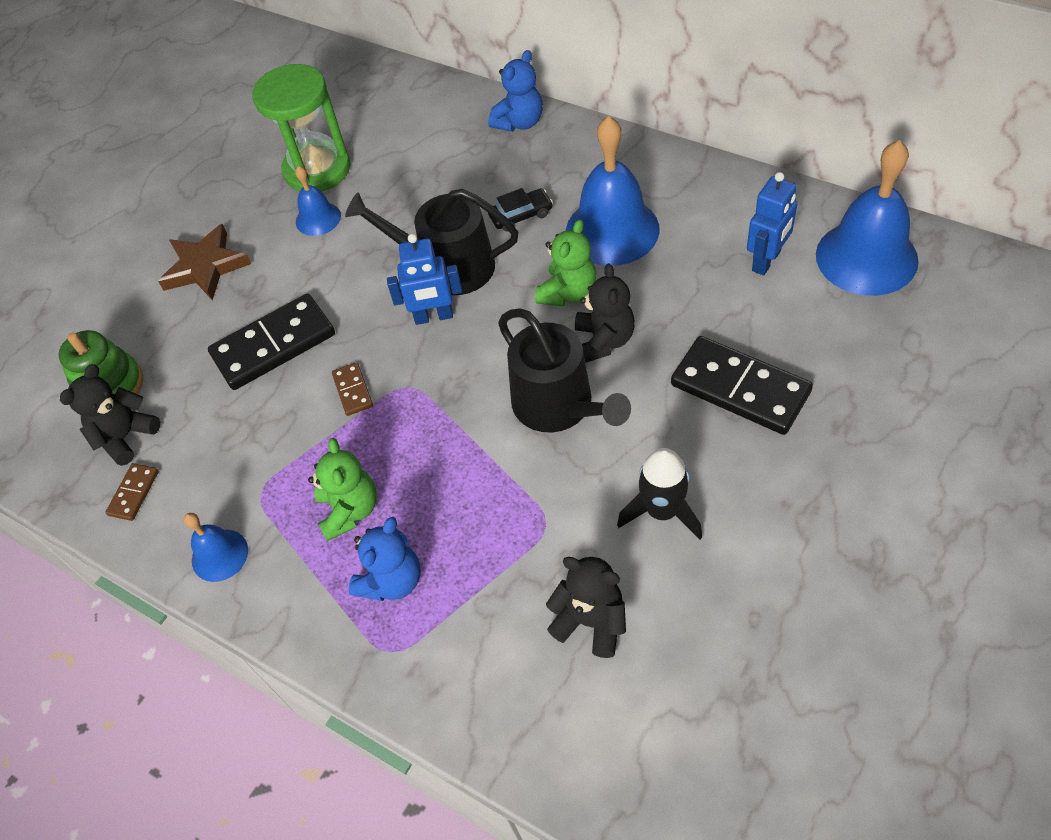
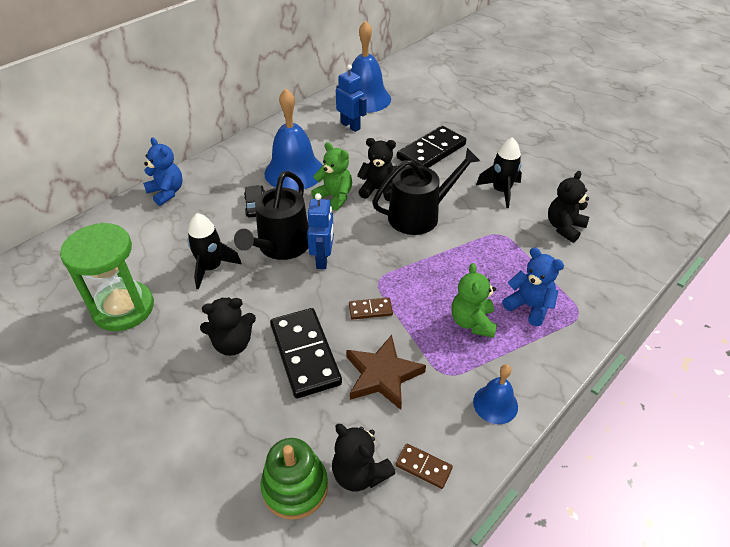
camera: 85 degrees left, 10 degrees down
brown star [158,224,251,300] -> brown star moved to [346,335,426,410]
blue bell [295,166,341,236] -> none
green teddy bear [308,438,377,541] -> green teddy bear turned 90 degrees counterclockwise [451,263,497,338]
none -> black rocket [187,213,242,290]
none -> black teddy bear [200,297,256,356]

